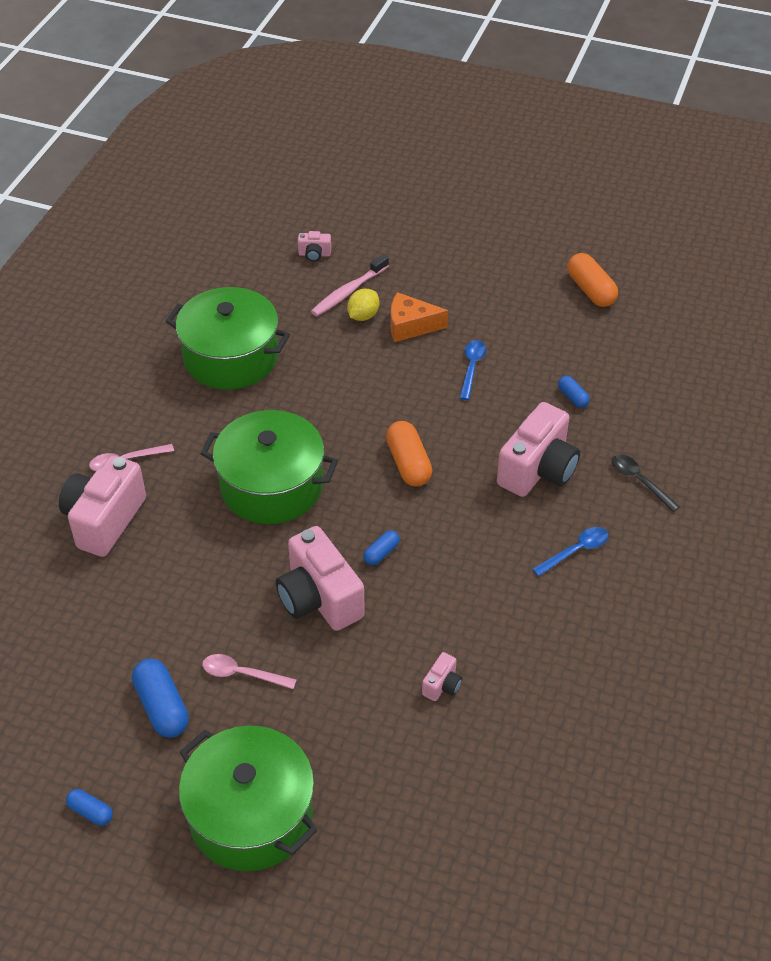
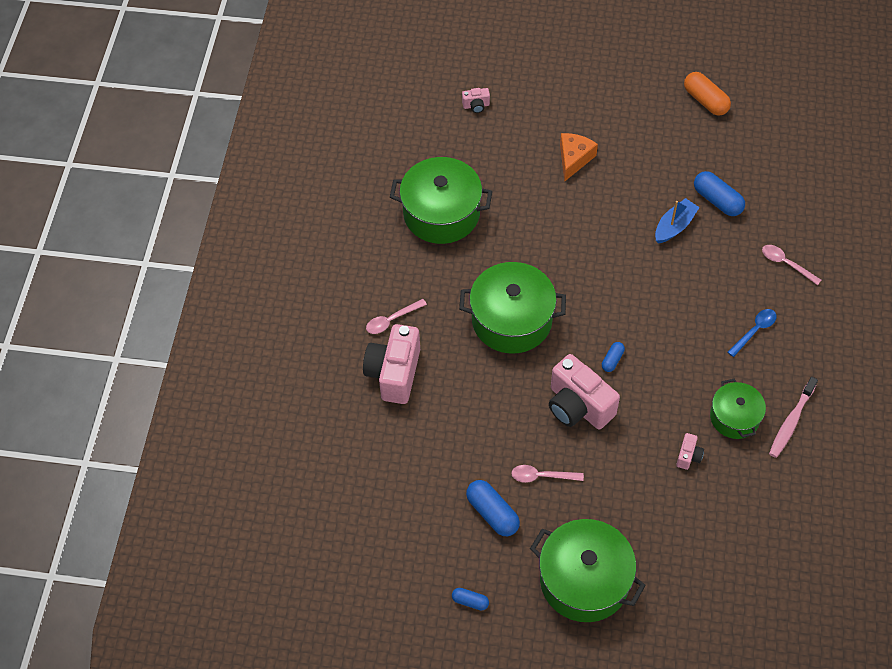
camera: 10 degrees left, 10 degrees up
pink toothbrush [311,254,389,316] -> pink toothbrush moved to [769,377,818,458]
yellow lemon [347,289,379,321] -> none
orange capsule [386,421,432,487] -> none
orange cheese [391,292,448,342] -> orange cheese turned 120 degrees clockwise [560,133,598,182]
blue spoon [460,340,486,400] -> none
pink camera [497,402,580,497] -> none
blue capsule [558,376,590,408] -> blue capsule [694,171,745,216], size x1.81
black spoon [612,454,680,512] -> pink spoon [762,245,821,285]
none -> blue boat [655,198,700,244]
none -> green pot [710,379,766,439]

